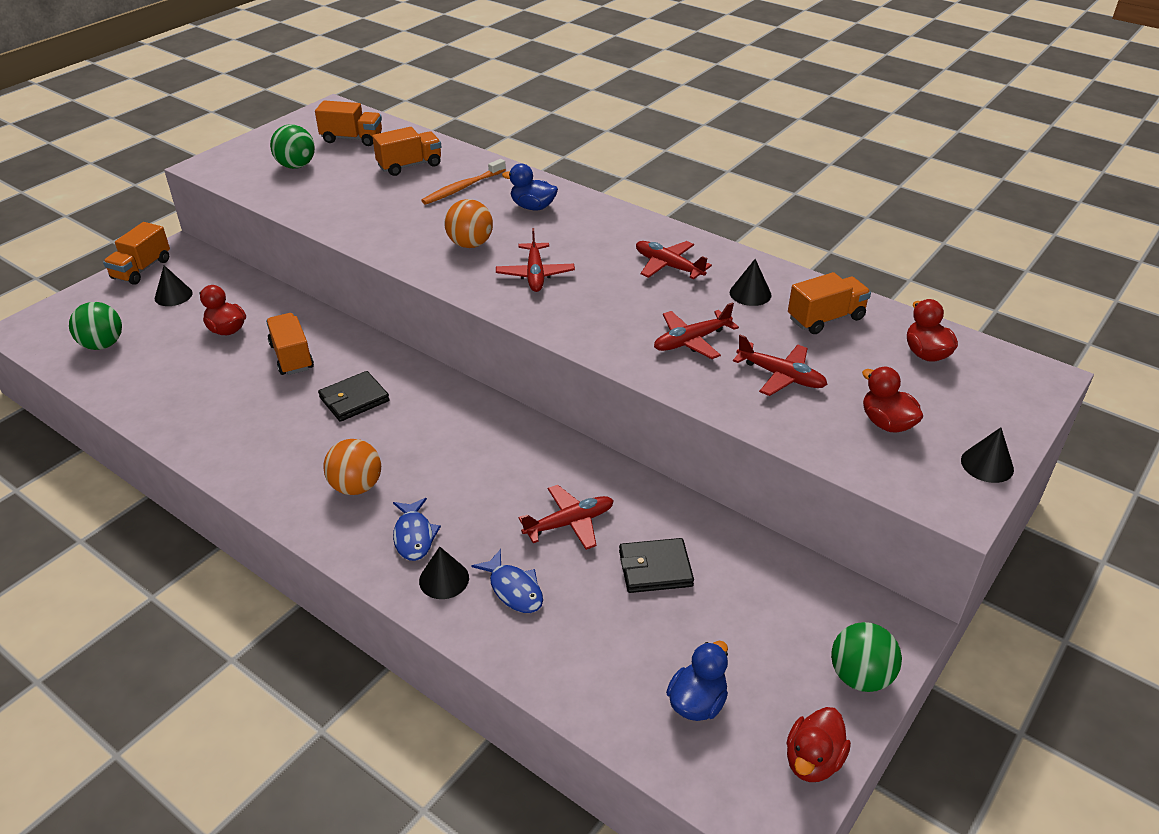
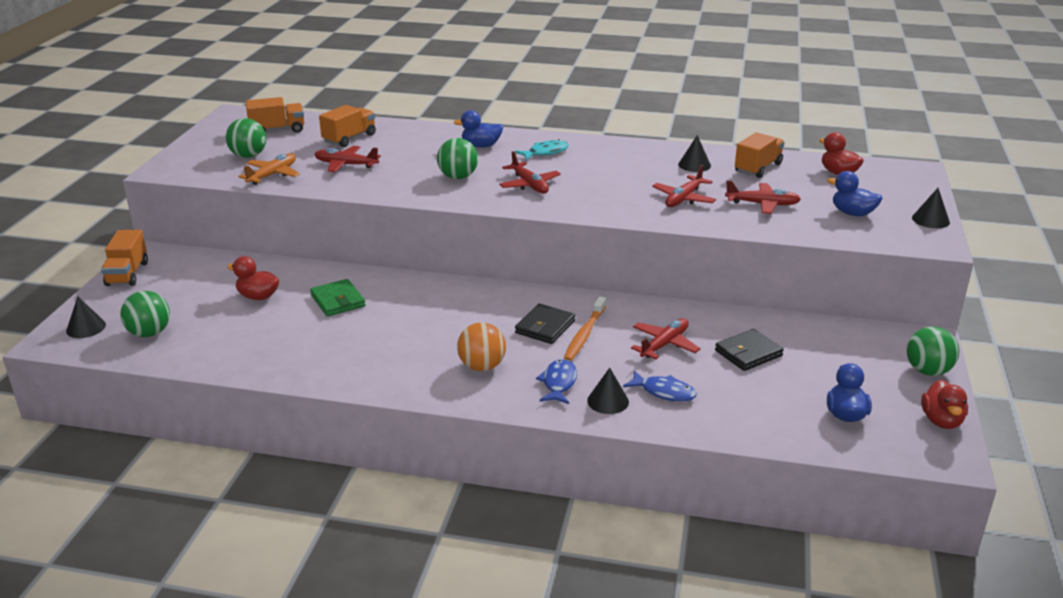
camera: 25 degrees left, 10 degrees down
black cone [155,265,193,306] -> black cone moved to [66,296,106,338]
orange truck [266,313,314,375] -> green wallet [310,279,365,316]
black wallet [318,371,390,422] -> black wallet moved to [515,304,575,344]
blue fish [393,498,441,561] -> blue fish turned 135 degrees counterclockwise [536,359,577,404]
orange toothbrush [421,159,506,205] -> orange toothbrush moved to [564,296,606,361]
orange ball [444,199,493,248] -> green ball [437,138,478,179]
red plane [636,241,712,279] -> red plane moved to [314,146,381,172]
red duck [862,367,923,433] -> blue duck [827,171,883,217]
none -> orange plane [238,153,300,185]
none -> turquoise fish [515,139,569,160]

